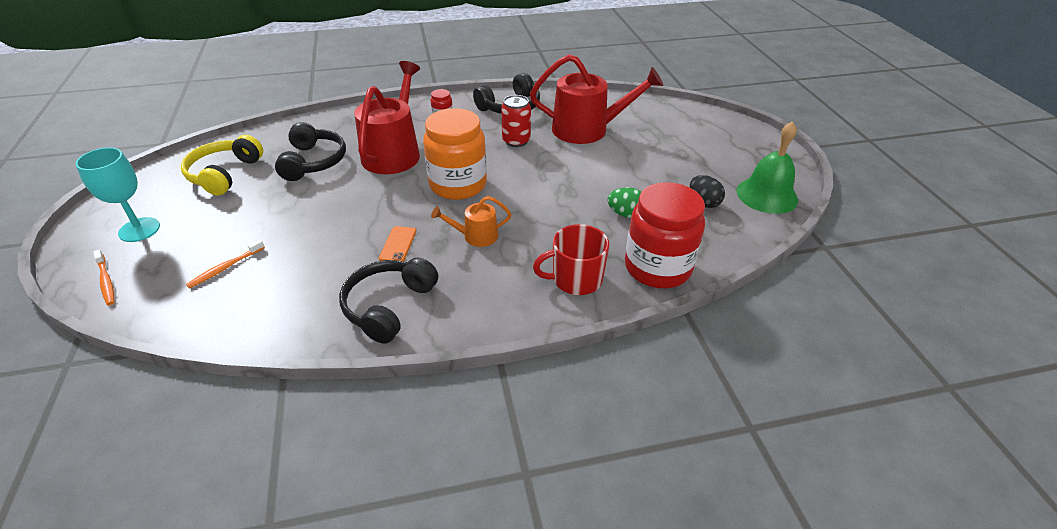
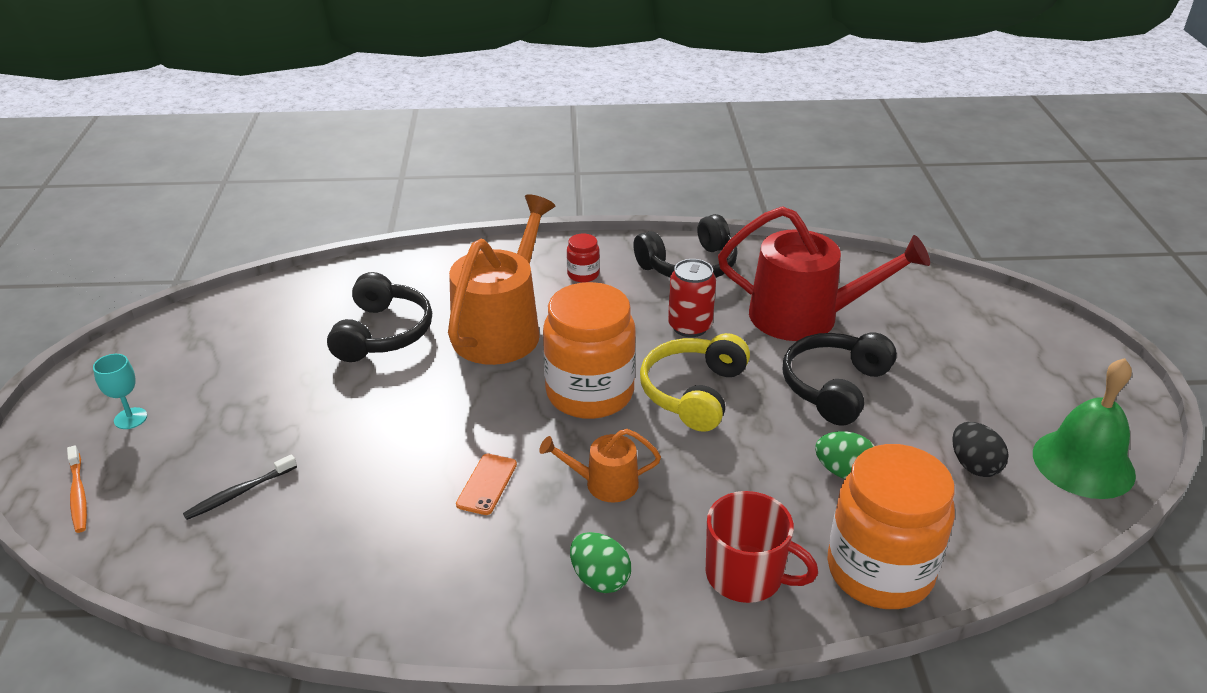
camera: 10 degrees right, 5 degrees down
turquoise goblet [75,147,160,242] -> turquoise goblet [93,354,147,429], size x0.59
yellow headphones [181,135,263,195] -> yellow headphones moved to [640,333,750,432]
orange toothbrush [186,239,265,289] -> black toothbrush [183,454,297,520]
black headphones [339,258,438,344] -> black headphones moved to [783,332,897,426]
red watering can [354,61,420,174] -> orange watering can [448,194,555,365]
red mug [533,224,609,295] -> red mug turned 150 degrees counterclockwise [706,491,818,603]
red jar [625,182,705,288] -> orange jar [827,444,955,609]
none -> green egg [570,532,631,593]

